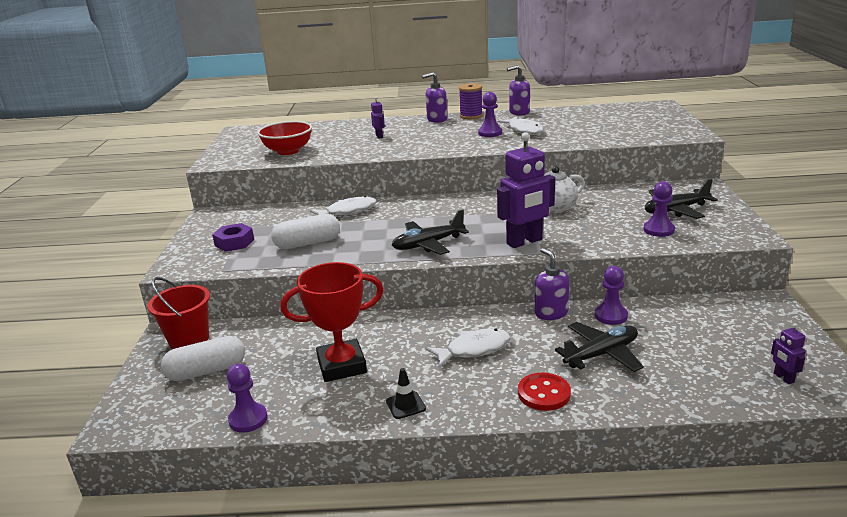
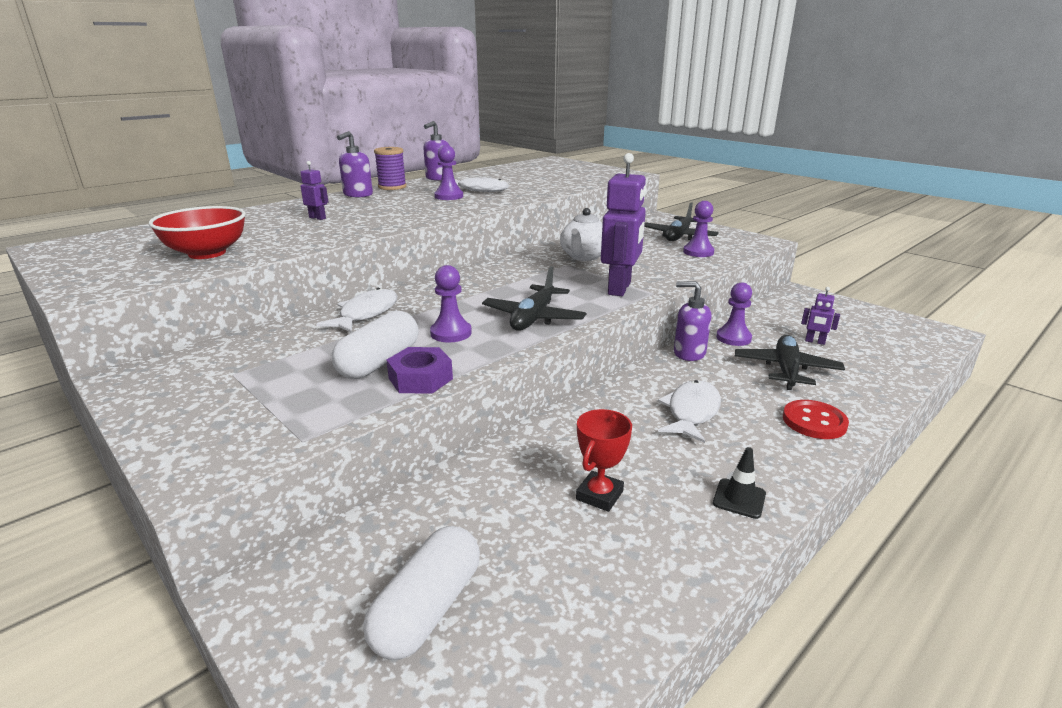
camera: 45 degrees left, 0 degrees up
red bucket [147,277,210,349] -> none
purple nut [212,223,254,252] -> purple nut moved to [386,347,453,394]
purple pawn [227,364,268,433] -> purple pawn moved to [430,265,472,342]
red trophy [280,262,383,382] -> red trophy [576,409,632,512], size x0.57
purple robot [771,323,806,384] -> purple robot moved to [801,287,840,345]

